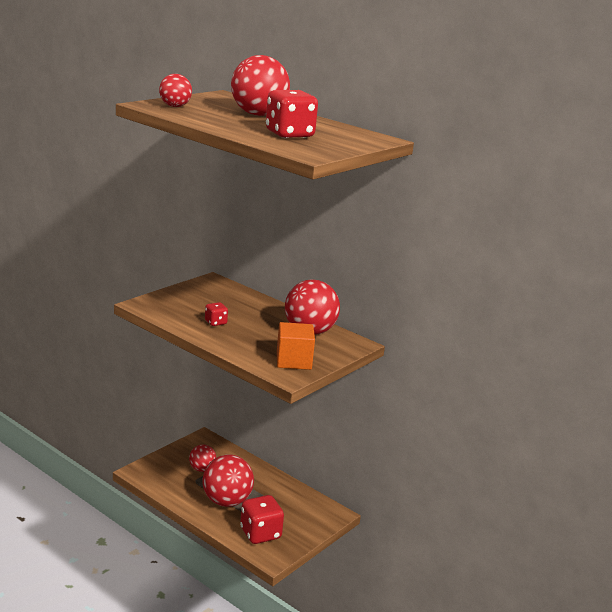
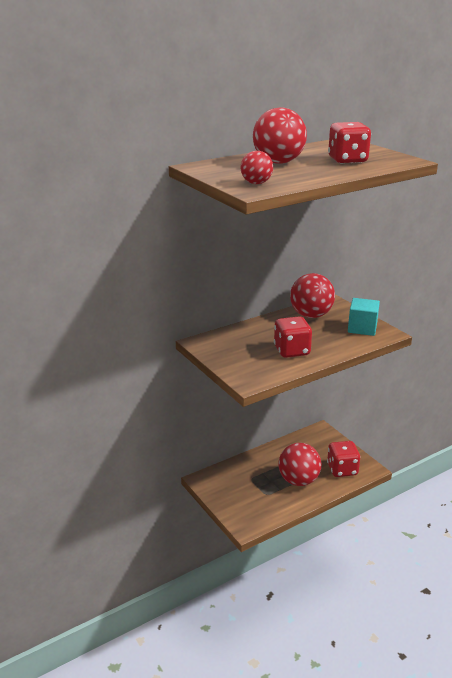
camera: 70 degrees left, 5 degrees up
red ball [189,445,216,472] -> none
red dice [205,302,228,326] -> red dice [274,316,312,358], size x1.94
orange cube [277,322,315,370] -> turquoise cube [348,298,380,336]

